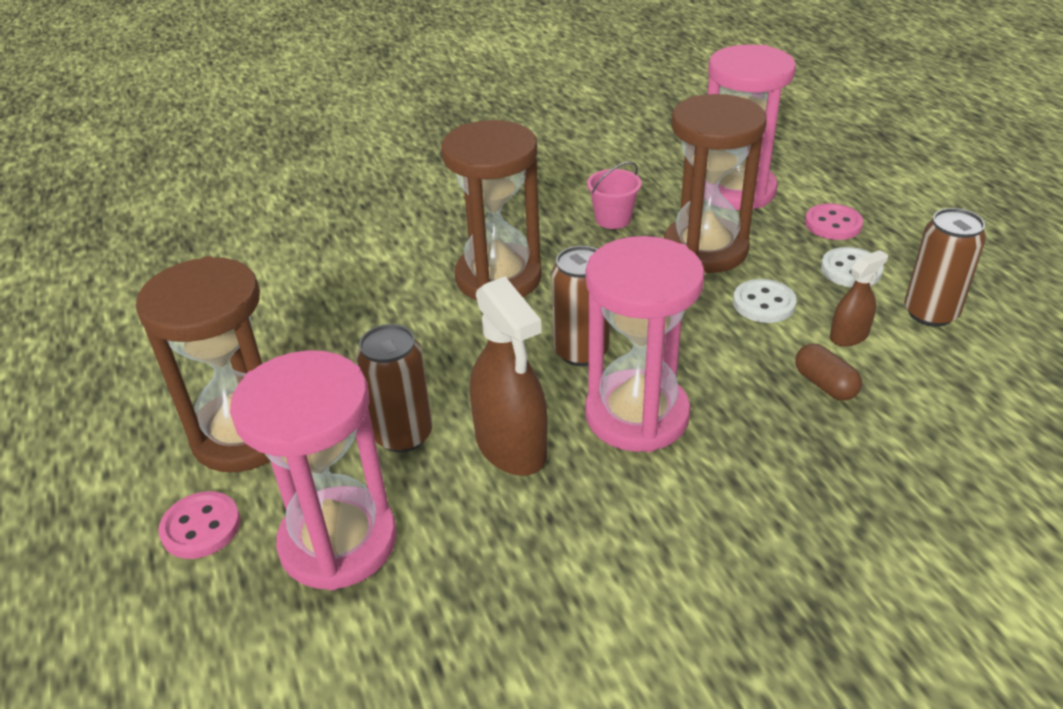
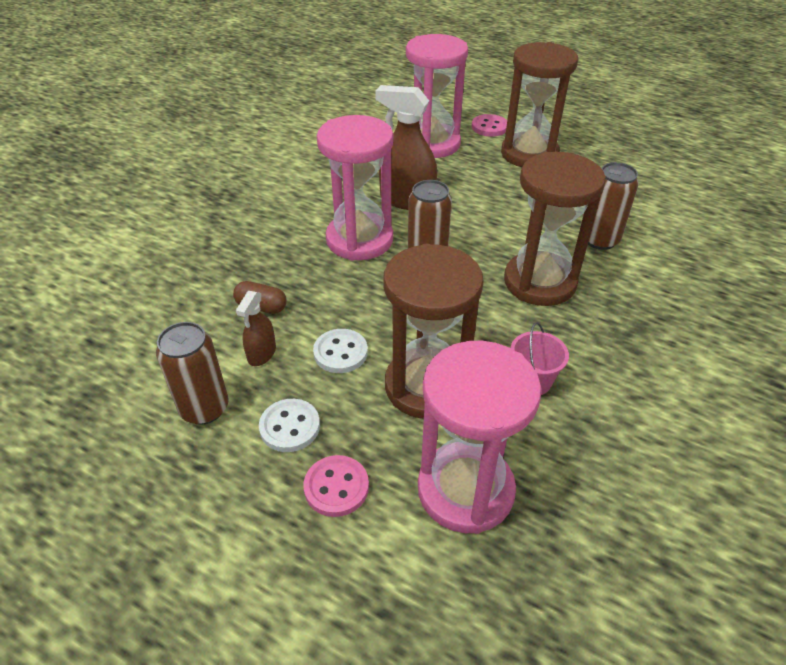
camera: 140 degrees right, 5 degrees up
brown can [356,324,432,453] -> brown can moved to [588,162,639,250]

